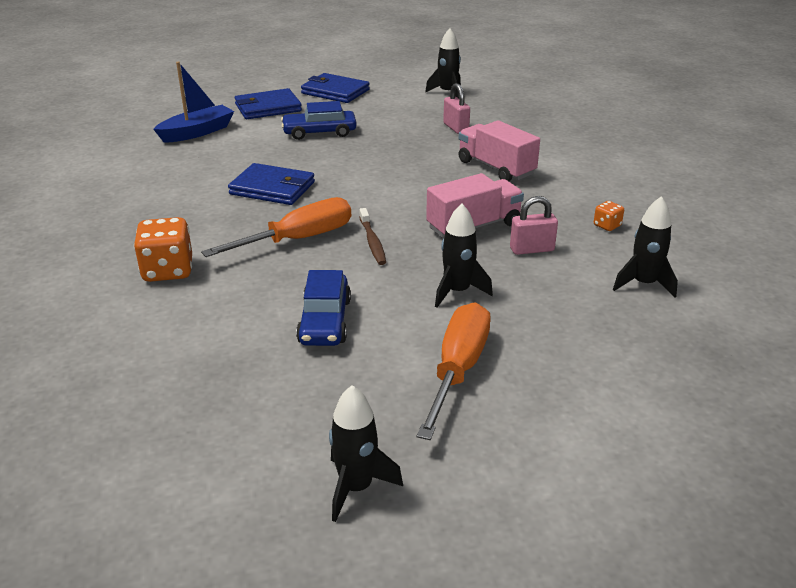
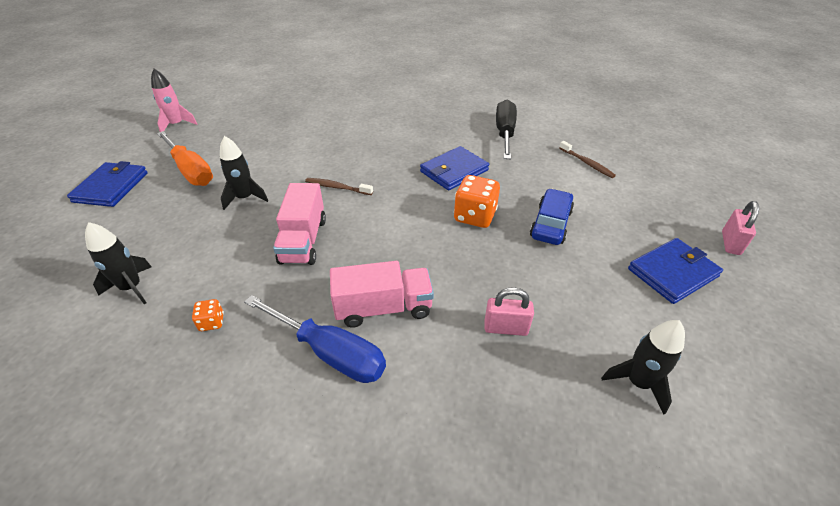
camera: 120 degrees right, 10 degrees up
orange dice [134,217,192,282] -> orange dice moved to [454,175,500,228]
blue boat [153,62,234,143] -> brown toothbrush [559,141,616,178]
orange screwdriver [201,197,351,257] -> none
blue wallet [235,88,302,119] -> blue wallet moved to [67,161,148,207]
blue car [296,270,351,346] -> none
black rocket [329,385,403,522] -> pink rocket [151,69,197,132]
pink padlock [510,196,558,255] -> pink padlock moved to [722,201,759,255]
none -> blue screwdriver [244,295,386,383]
none -> black screwdriver [496,99,517,159]

